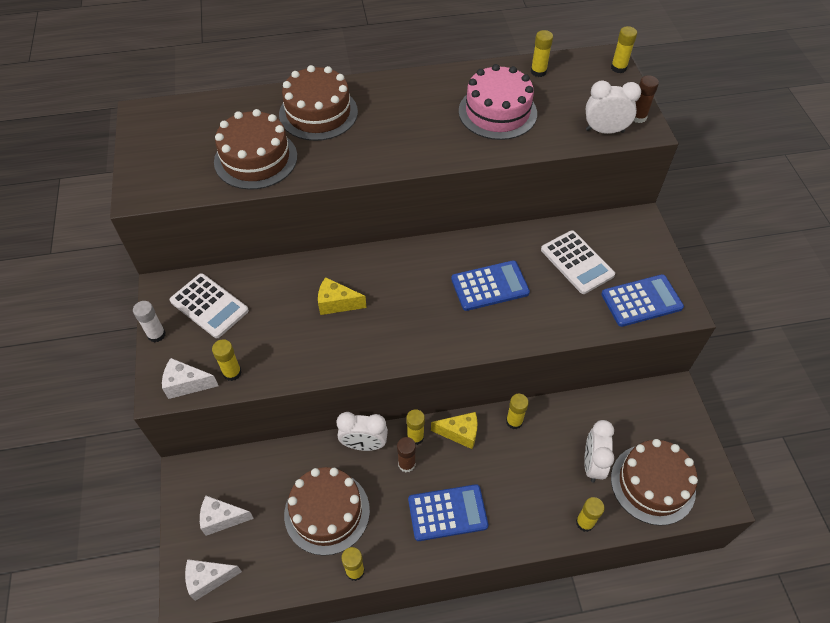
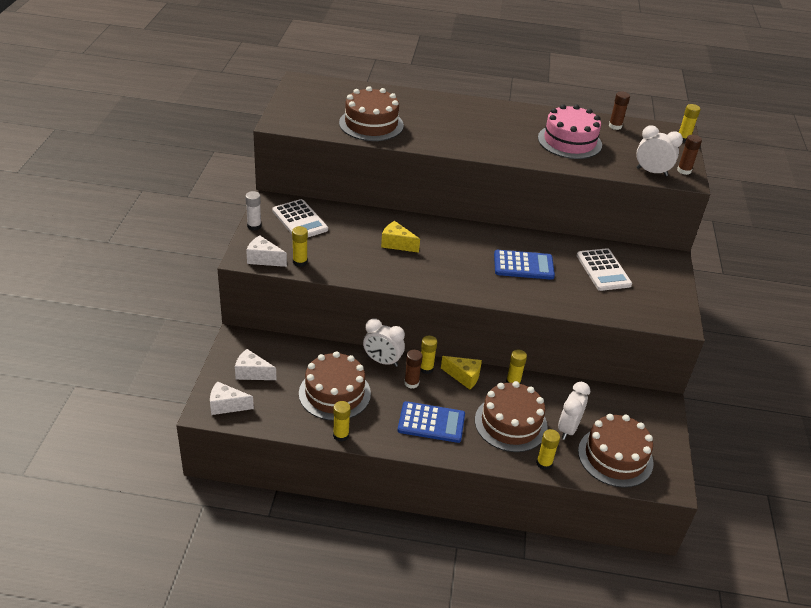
camera: 15 degrees right, 15 degrees down
brown cake [279,65,358,141] -> brown cake moved to [475,381,548,452]
yellow glue stick [531,30,553,77] -> brown glue stick [609,91,630,130]
blue calculator [601,274,684,327] -> none

